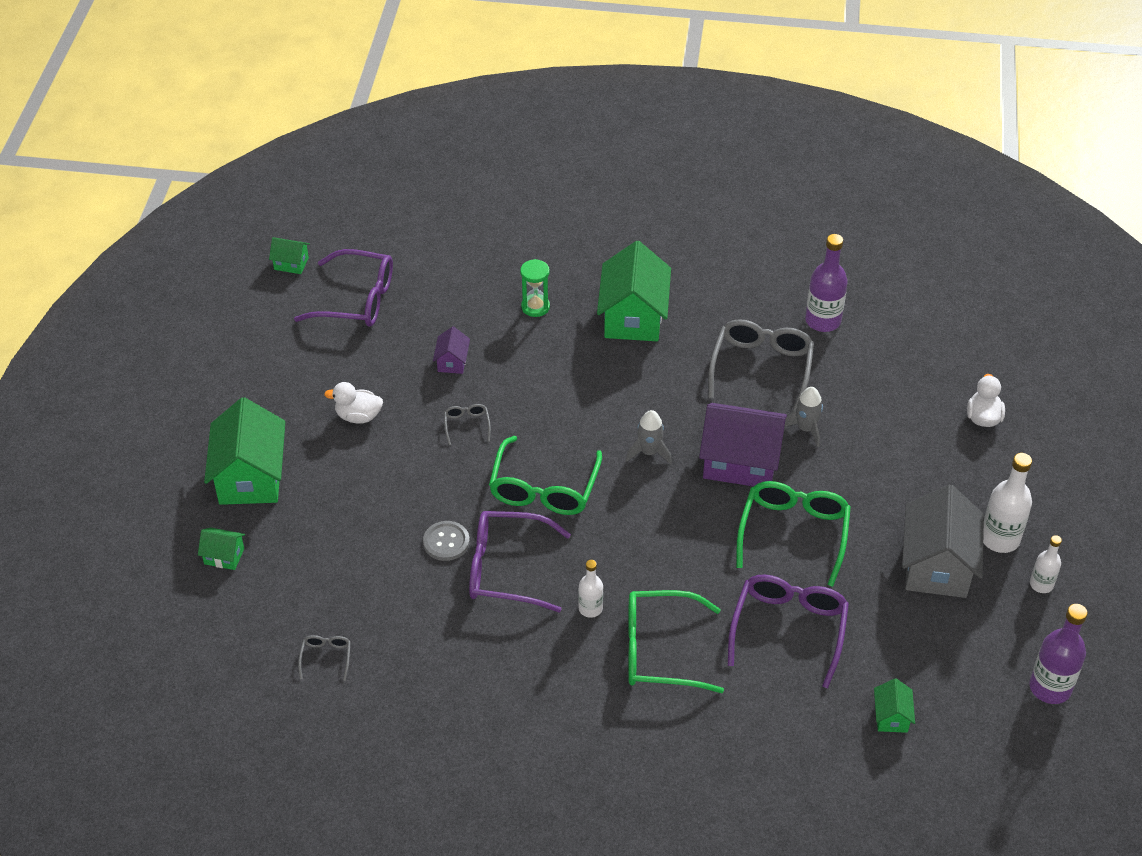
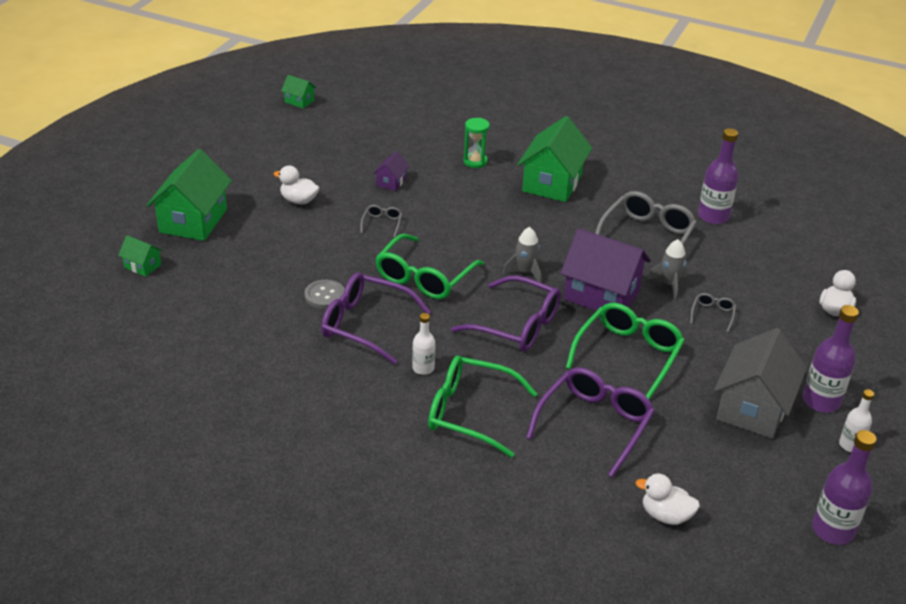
camera: 15 degrees right, 10 degrees down
purple glasses [294,249,393,327] -> purple glasses moved to [451,275,561,351]
grey glasses [298,635,351,681] -> grey glasses moved to [690,293,736,332]
green house [874,678,915,733] -> white duck [636,474,700,525]
white bottle [983,453,1032,553] -> purple bottle [803,305,859,413]

